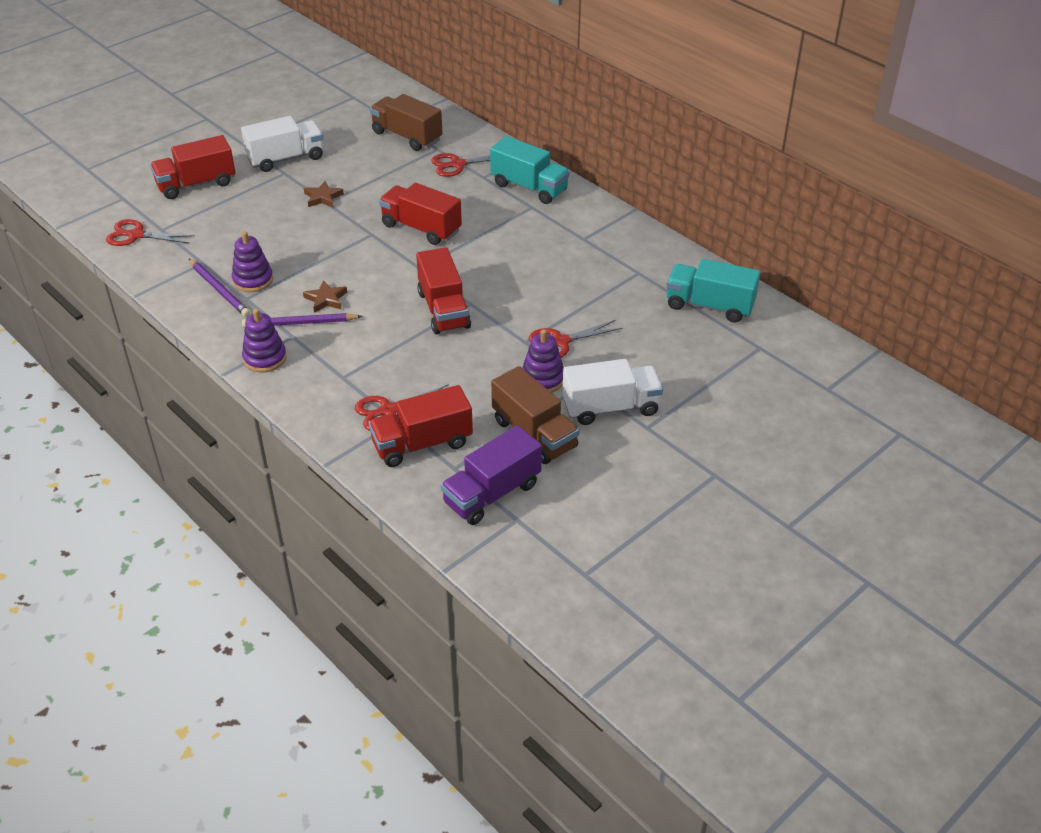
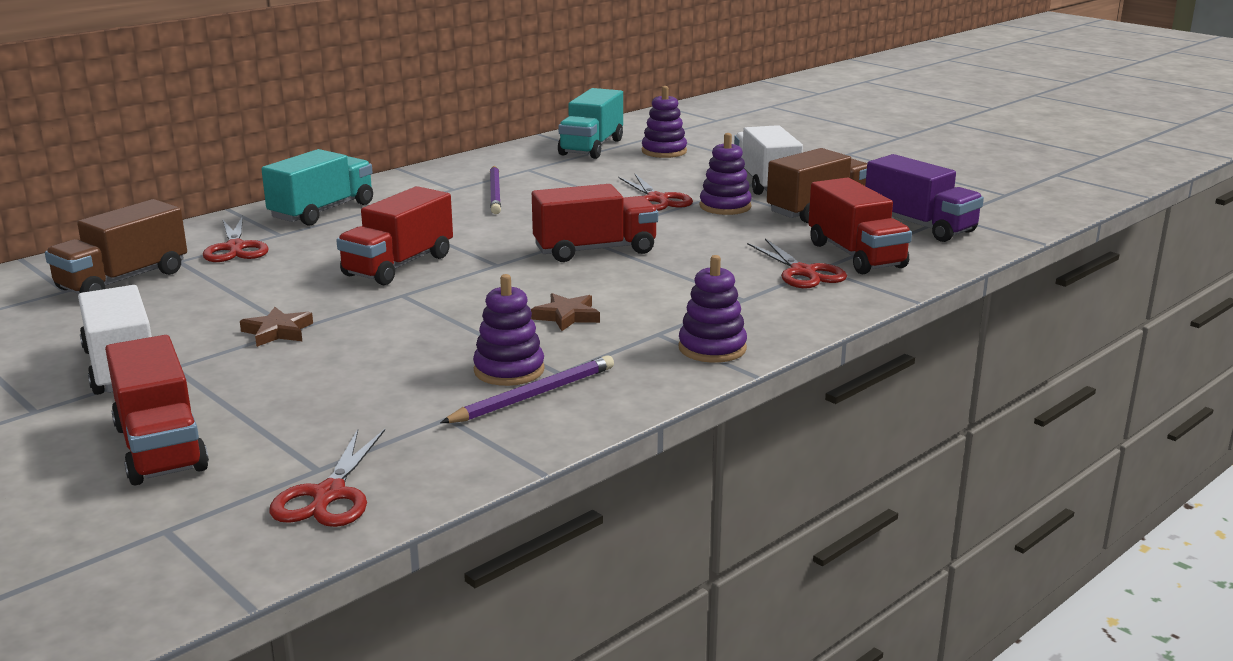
camera: 90 degrees left, 20 degrees down
purple pencil [242,313,362,327] -> purple pencil moved to [490,166,501,214]
none -> purple stacking toy [642,86,687,158]

